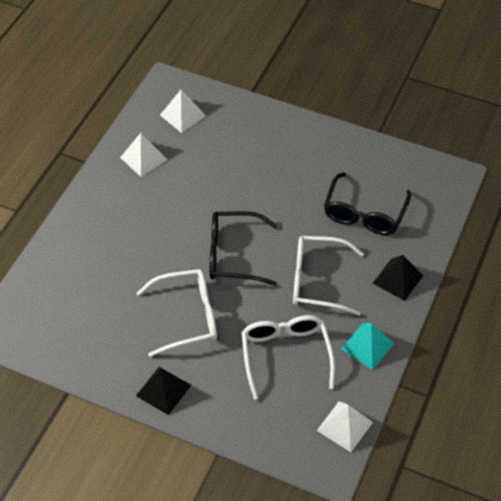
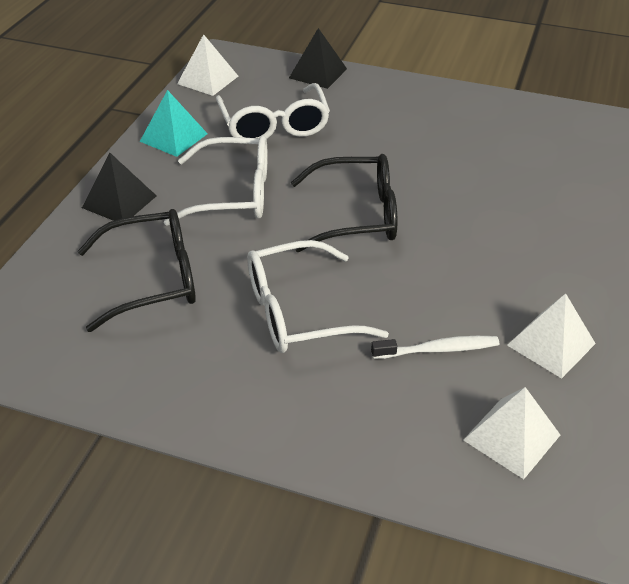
camera: 175 degrees right, 10 degrees down
black pyramid [136,367,191,415] -> black pyramid moved to [289,28,347,89]
white glasses [137,269,217,357] -> white glasses moved to [247,240,389,353]
black glasses [324,172,411,235] -> black glasses turned 60 degrees clockwise [78,209,196,332]
none -> white toothbrush [371,336,499,359]

